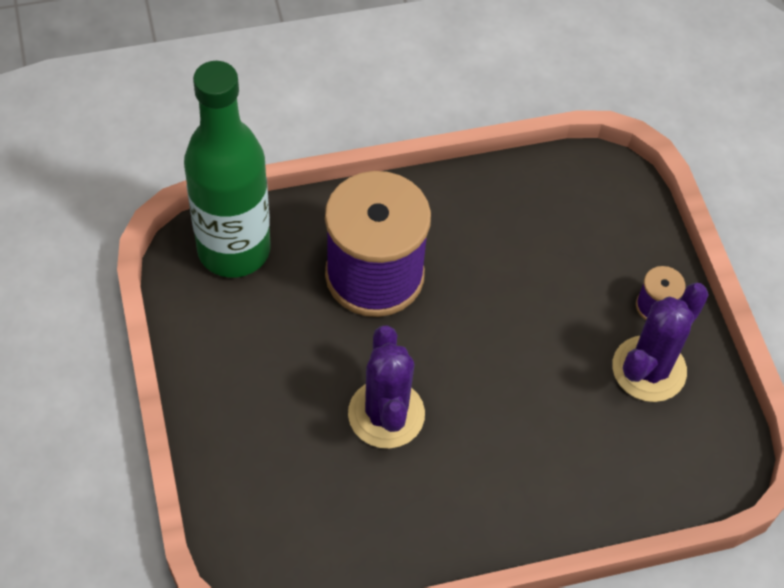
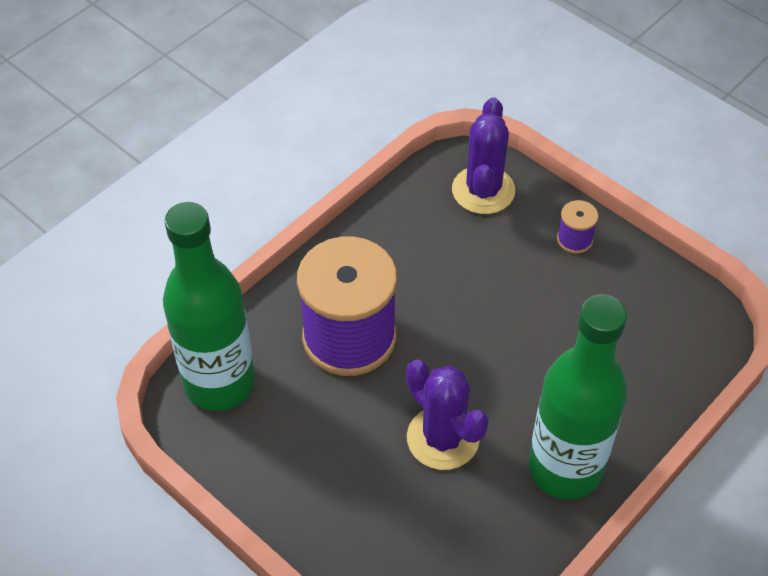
camera: 30 degrees left, 5 degrees down
purple cactus [612,283,709,402] -> purple cactus moved to [452,98,515,214]
none -> green bottle [528,294,627,499]

